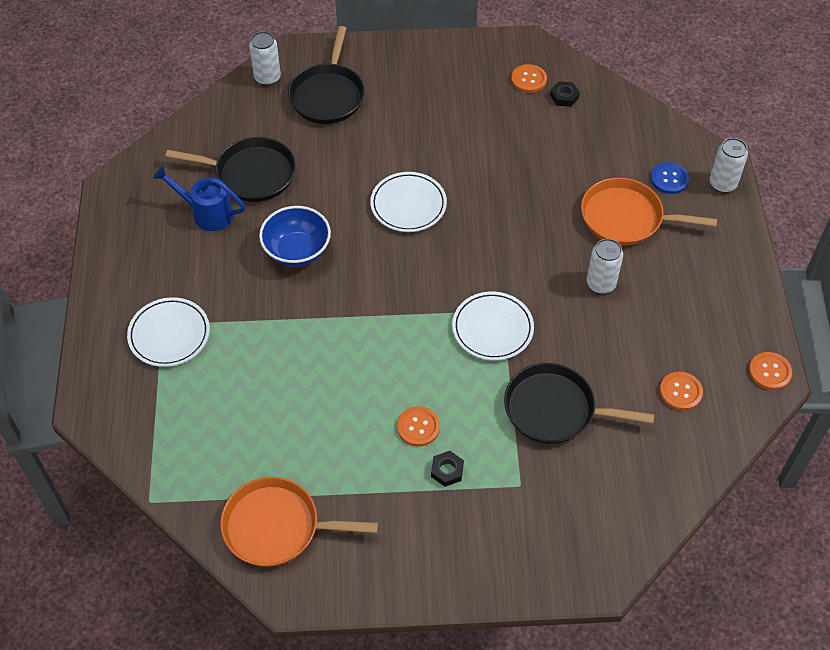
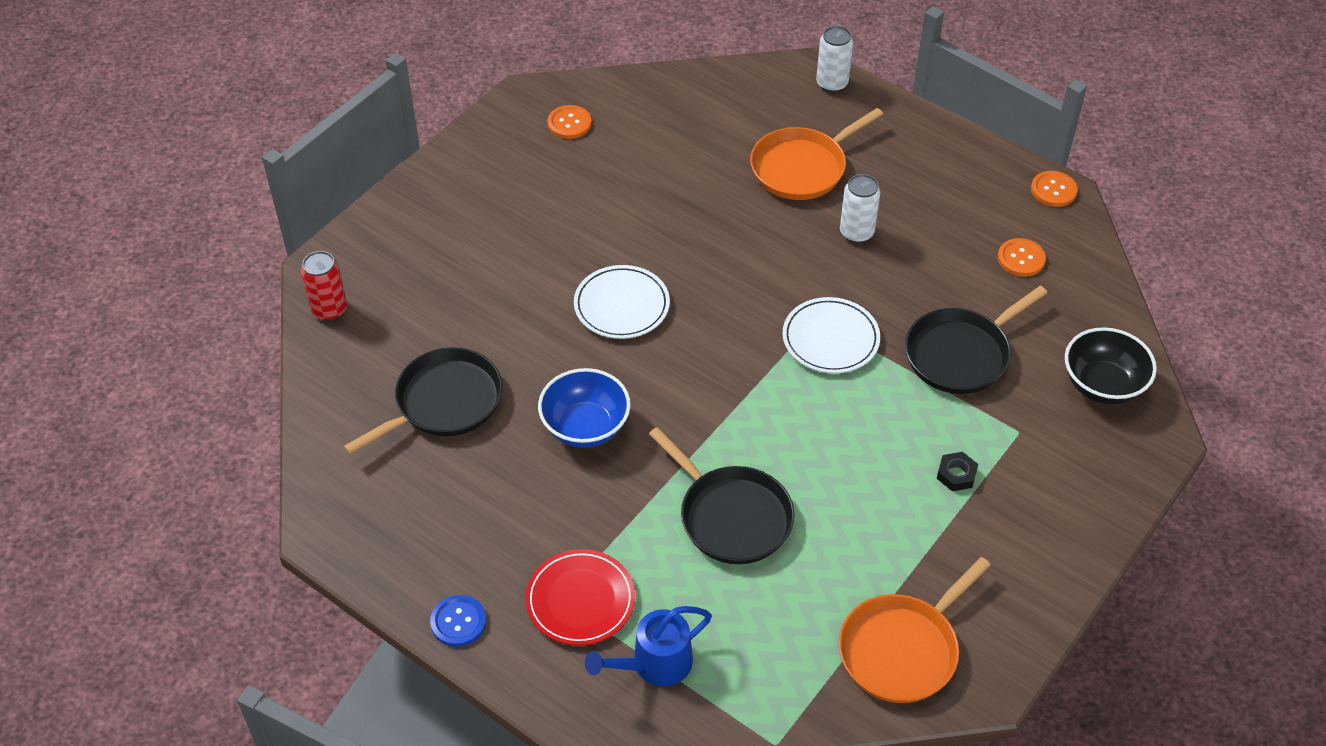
camera: 50 degrees left, 5 degrees down
white plate [127,297,210,367] -> red plate [525,549,635,645]
blue watering can [153,166,245,231] -> blue watering can moved to [585,606,712,686]
white can [249,31,281,86] -> red can [301,251,347,321]
black pan [288,26,365,124] -> black pan moved to [649,427,794,564]
orange button [397,406,440,447] -> none
black nut [550,81,580,107] -> none
blue button [651,162,689,194] -> blue button moved to [430,595,486,647]
none -> black bowl [1065,327,1157,405]

